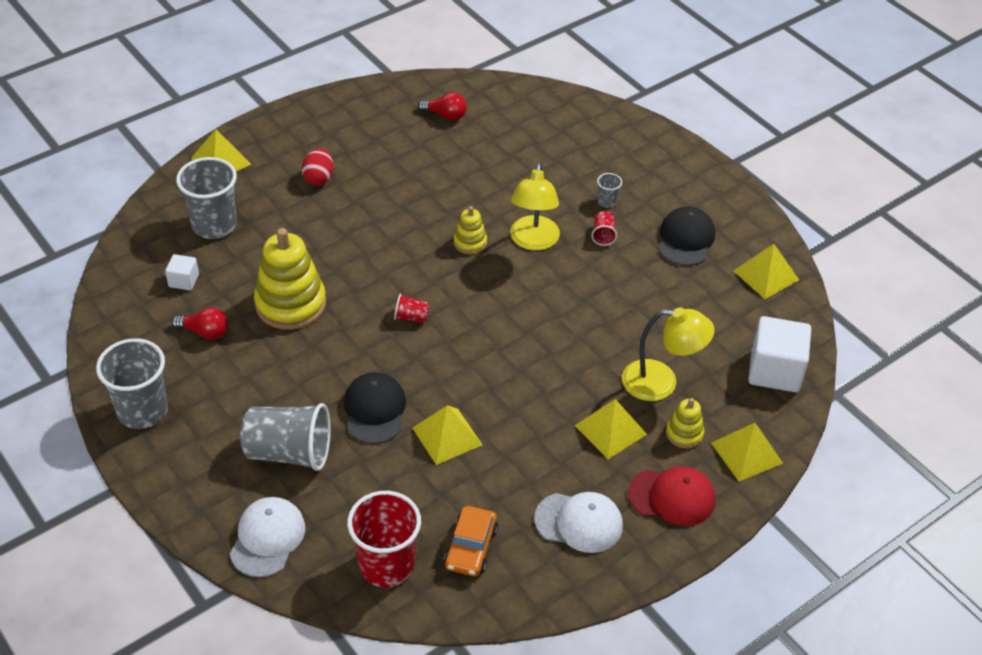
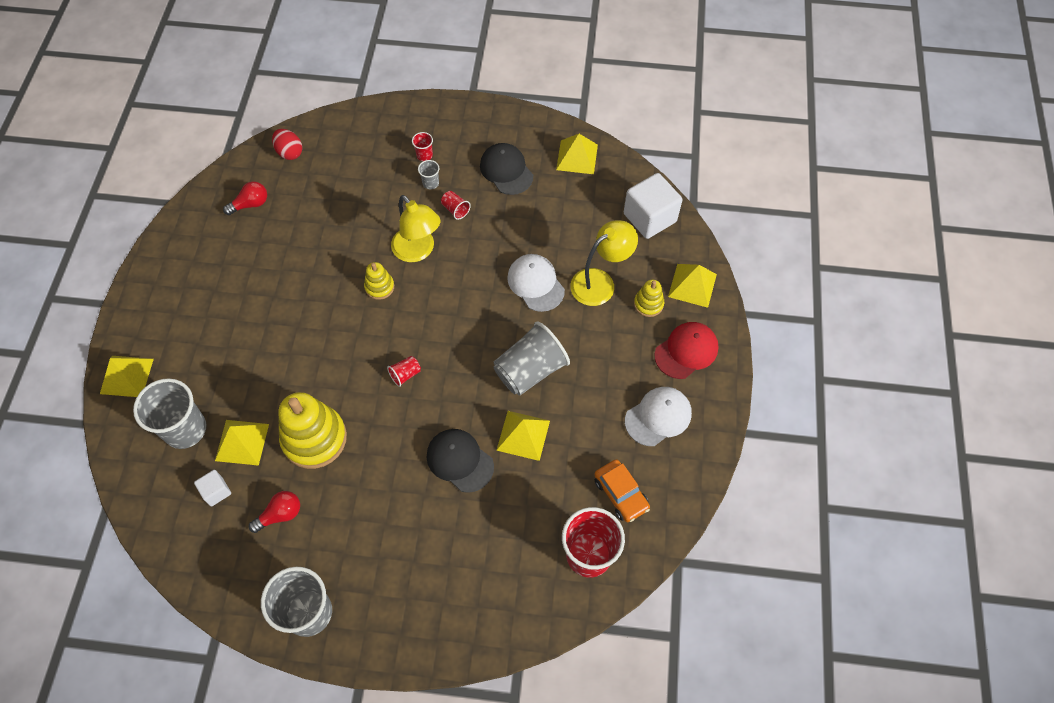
camera: 45 degrees left, 15 degrees up
white cap [230,497,305,577] -> white cap moved to [507,254,565,312]
grey cup [240,403,331,471] -> grey cup moved to [493,321,570,396]
red egg [302,148,333,186] -> red egg moved to [272,129,302,160]
yellow pyramid [575,399,647,459] -> yellow pyramid moved to [215,420,269,466]
none -> red cup [412,132,433,161]

